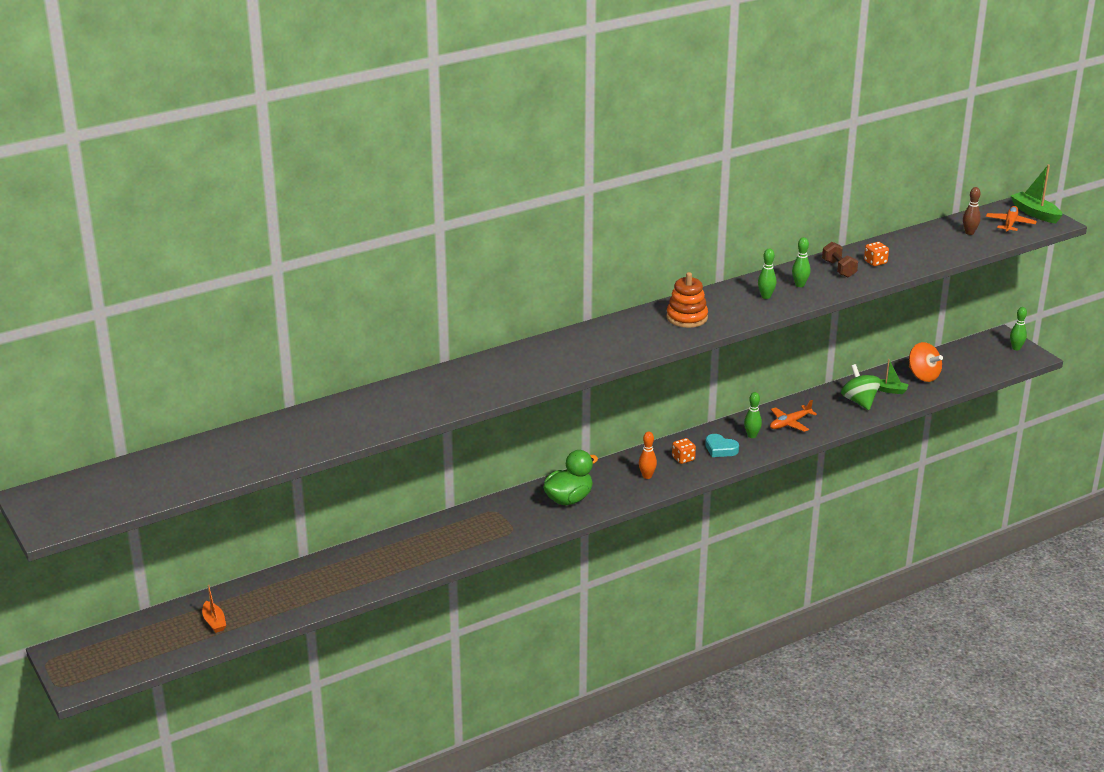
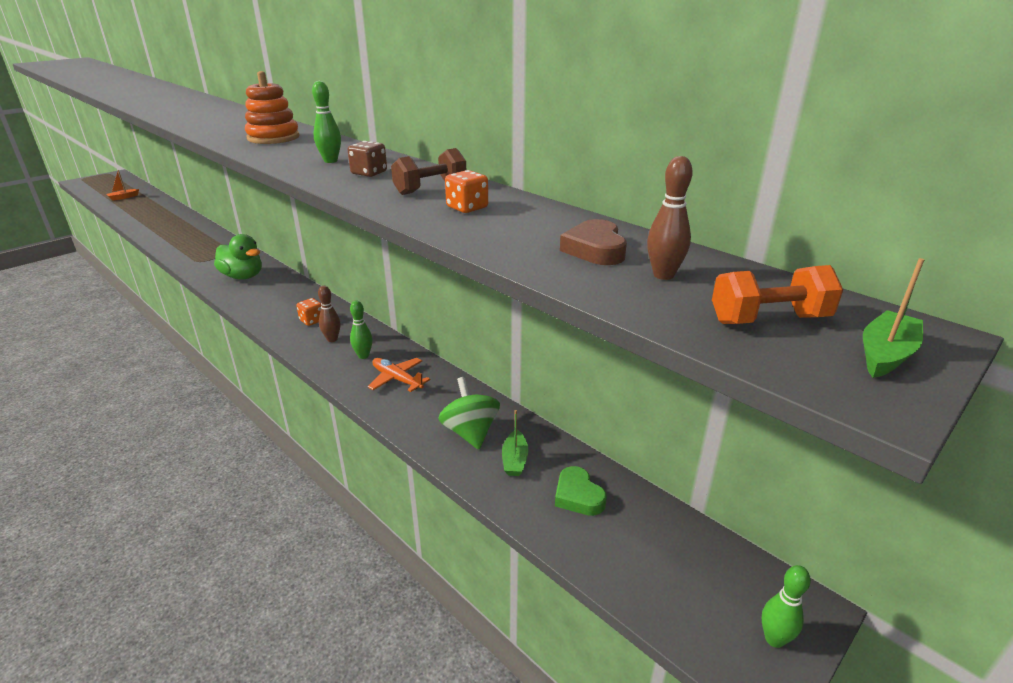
camera: 75 degrees right, 0 degrees up
orange bowling pin [639,432,657,479] -> none
turquoise heart [705,434,739,457] -> brown bowling pin [318,286,340,342]
green bowling pin [792,237,810,287] -> brown dice [348,141,387,177]
green spinning top [841,364,881,410] -> green spinning top turned 75 degrees counterclockwise [439,377,500,450]
orange spinning top [909,342,943,382] -> green heart [555,466,607,516]
orange plane [986,206,1037,232] -> orange dumbbell [712,265,843,324]
green boat [1011,165,1062,223] -> green boat [863,258,924,378], size x0.64
none -> brown heart [560,219,627,265]

